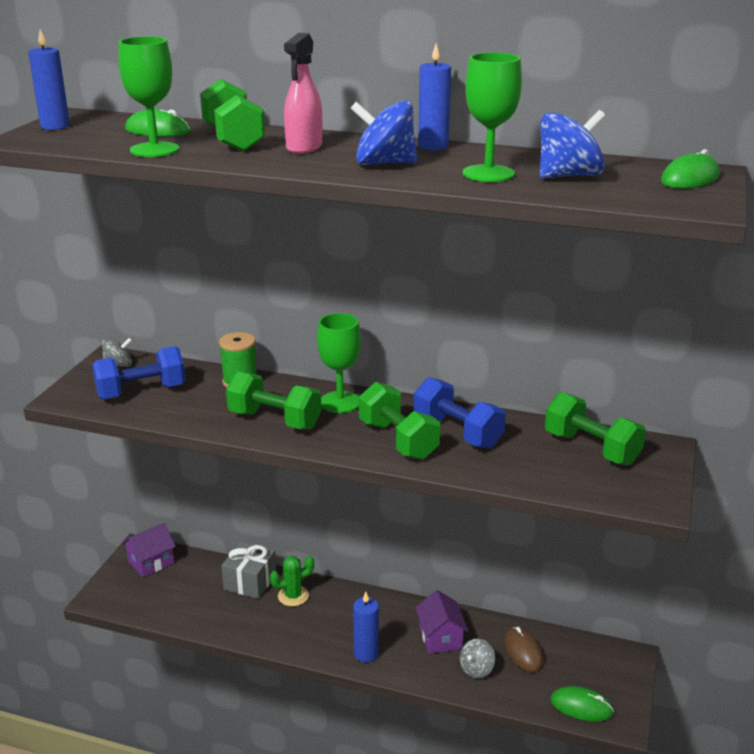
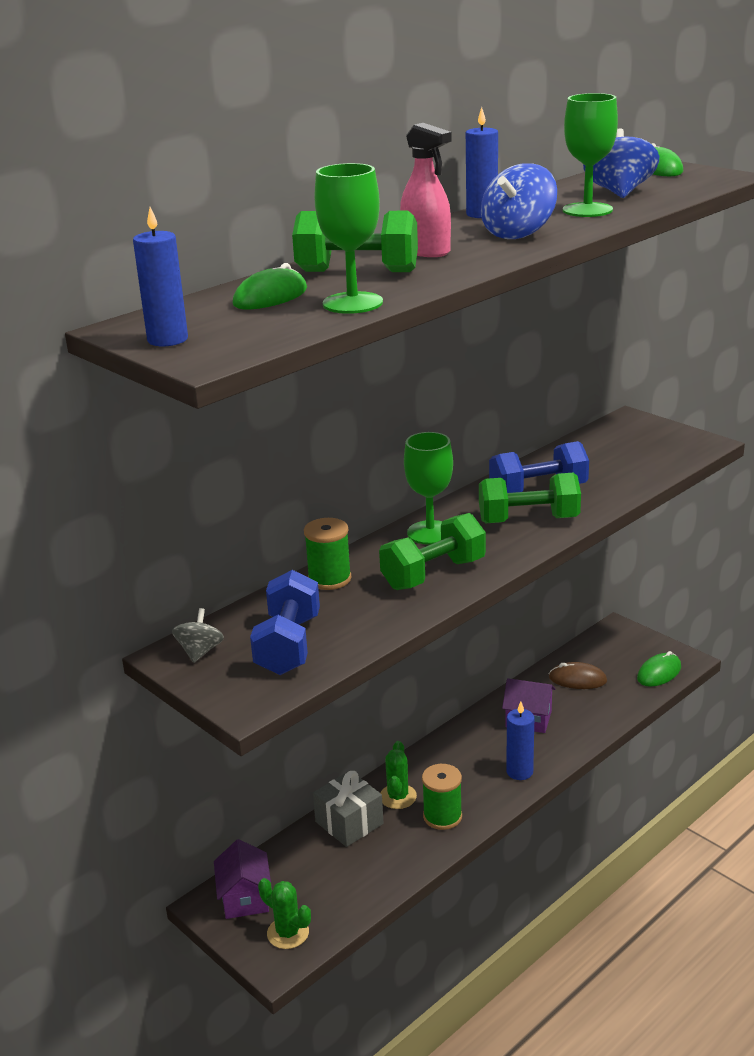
camera: 60 degrees left, 0 degrees up
grey spinning top [460,638,495,678] -> none
green dumbbell [545,392,646,466] -> none
none -> green cactus [258,878,311,949]
none -> green spool [422,764,462,830]

